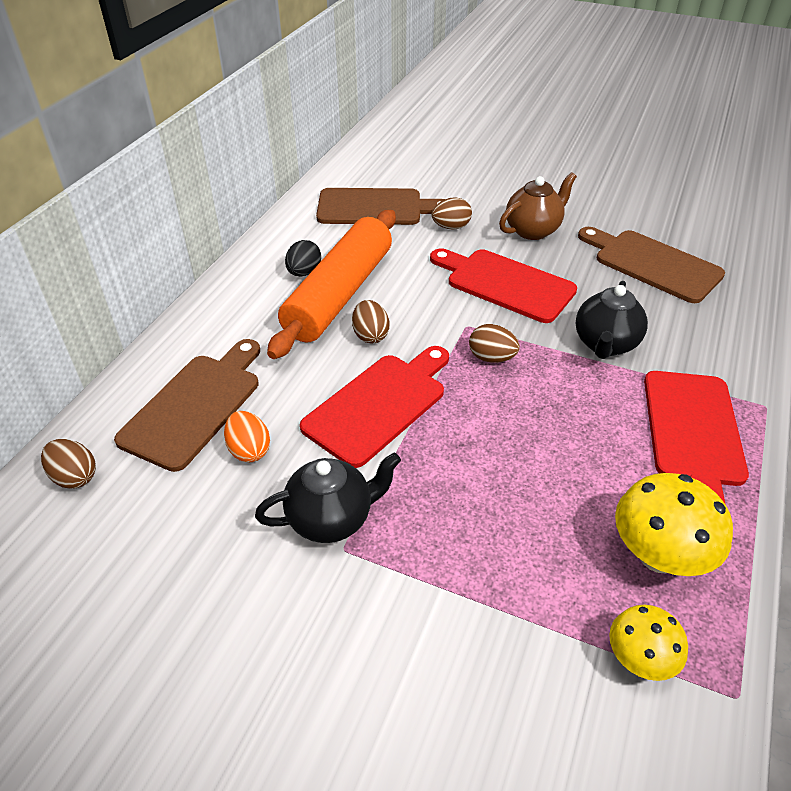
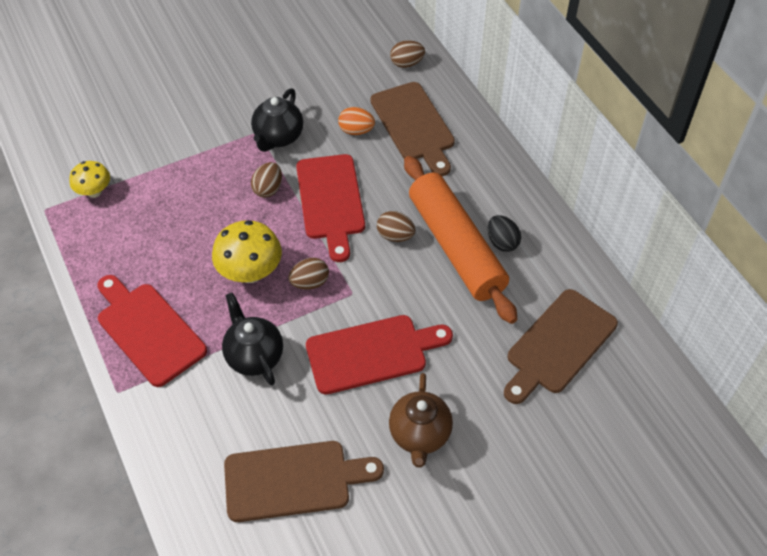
camera: 130 degrees right, 10 degrees up
brown egg [432,197,472,229] -> brown egg moved to [251,162,282,198]
yellow mushroom [615,473,733,576] -> yellow mushroom moved to [212,220,282,283]

